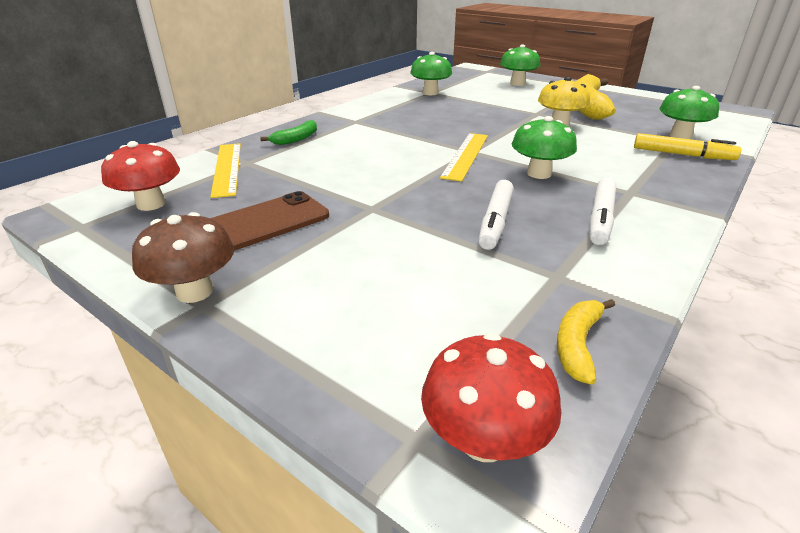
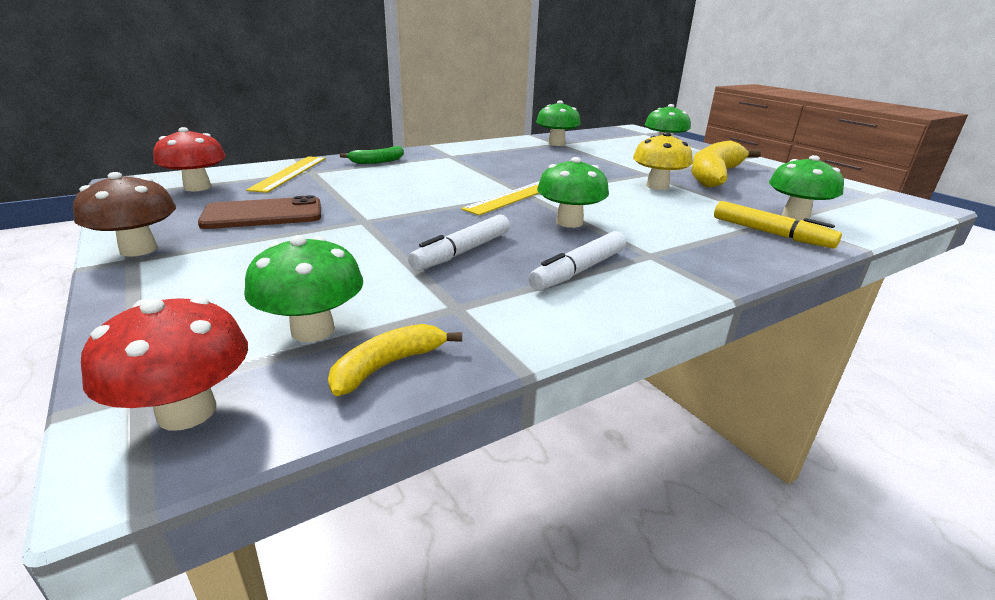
camera: 20 degrees right, 5 degrees down
none -> green mushroom [244,235,363,342]

